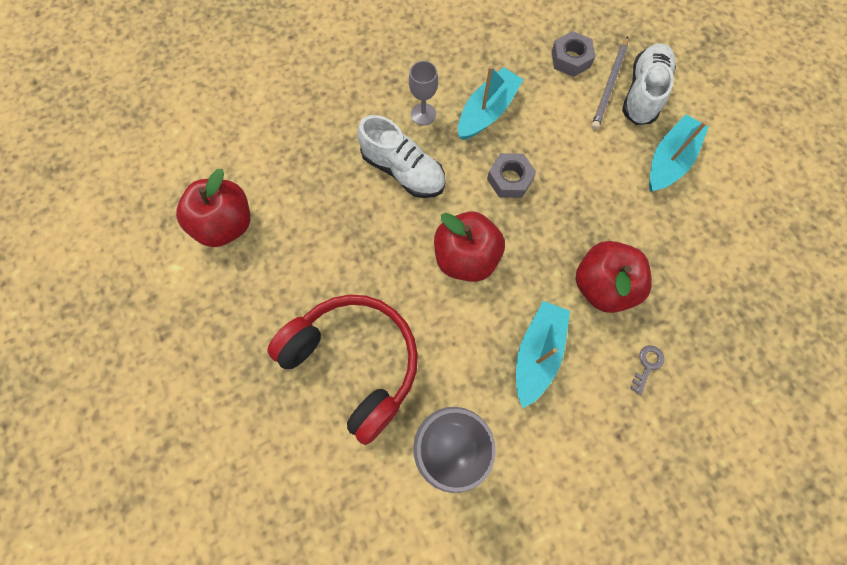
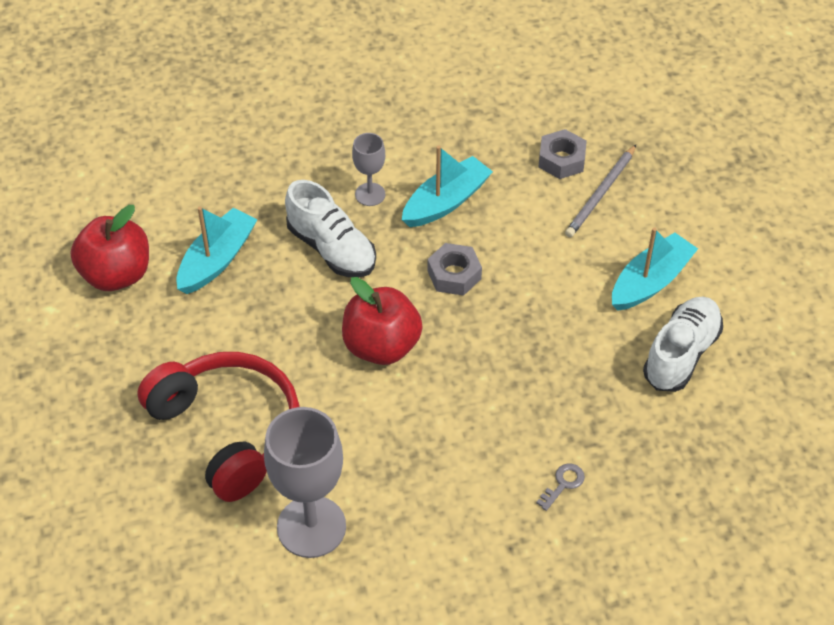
camera: 10 degrees right, 20 degrees down
turquoise boat [516,301,570,408] -> turquoise boat moved to [176,207,258,294]
red apple [576,241,652,313] -> none
white shoe [622,43,676,125] -> white shoe moved to [643,296,723,392]

